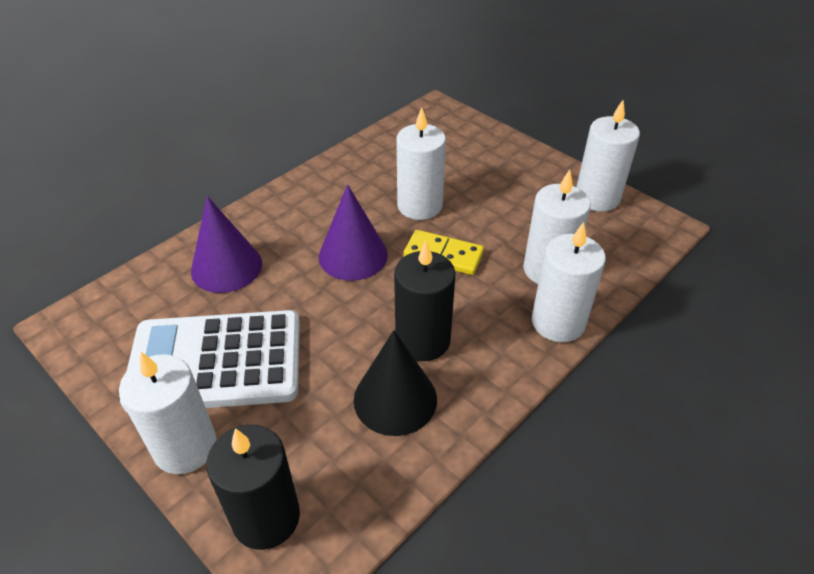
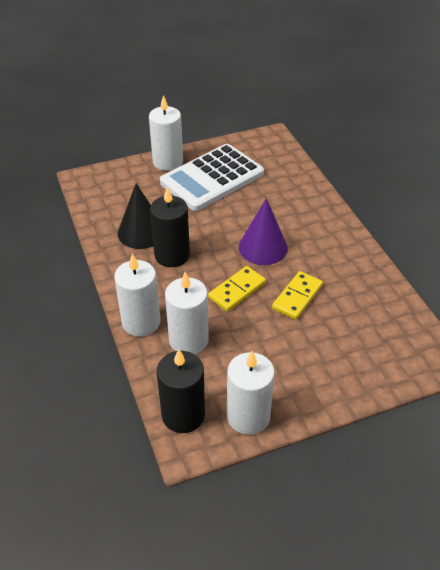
camera: 115 degrees right, 0 degrees up
white calculator [120,310,300,412] -> white calculator turned 150 degrees counterclockwise [160,144,264,211]
purple cone [191,196,262,293] -> none
black candle [206,424,300,550] -> black candle moved to [157,349,205,433]
white candle [397,107,446,220] -> yellow domino [272,271,323,320]

